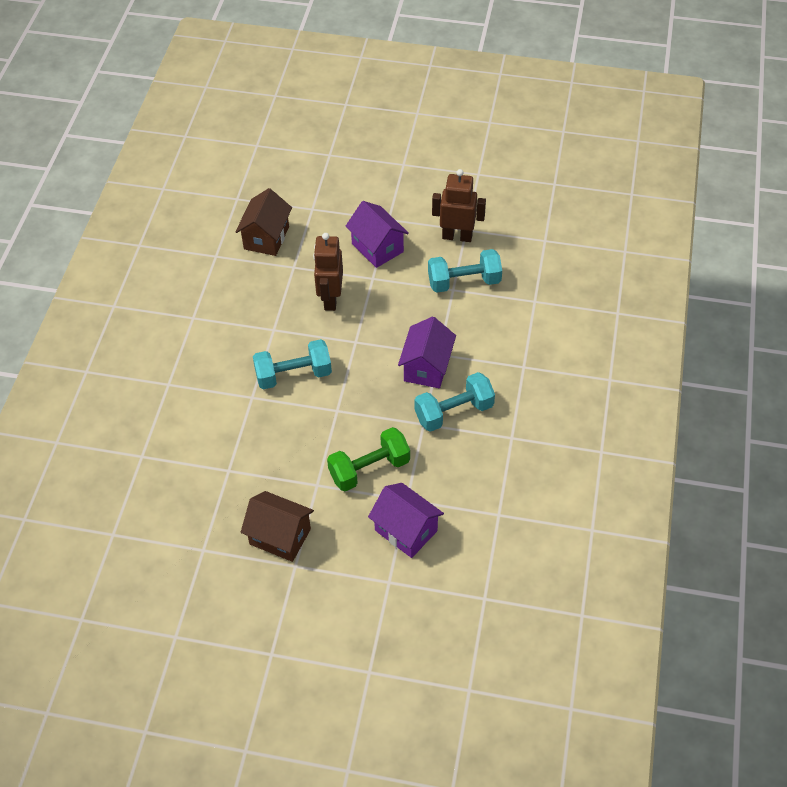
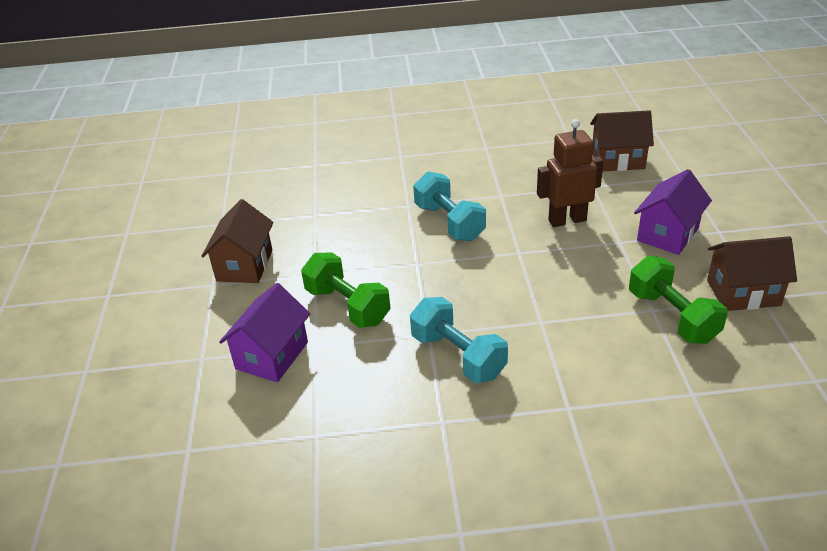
camera: 75 degrees right, 15 degrees down
purple house [398,317,456,388] -> none
turquoise dumbbell [428,249,502,293] -> green dumbbell [629,256,728,344]
brown robot [432,169,486,242] -> brown house [707,236,797,311]

